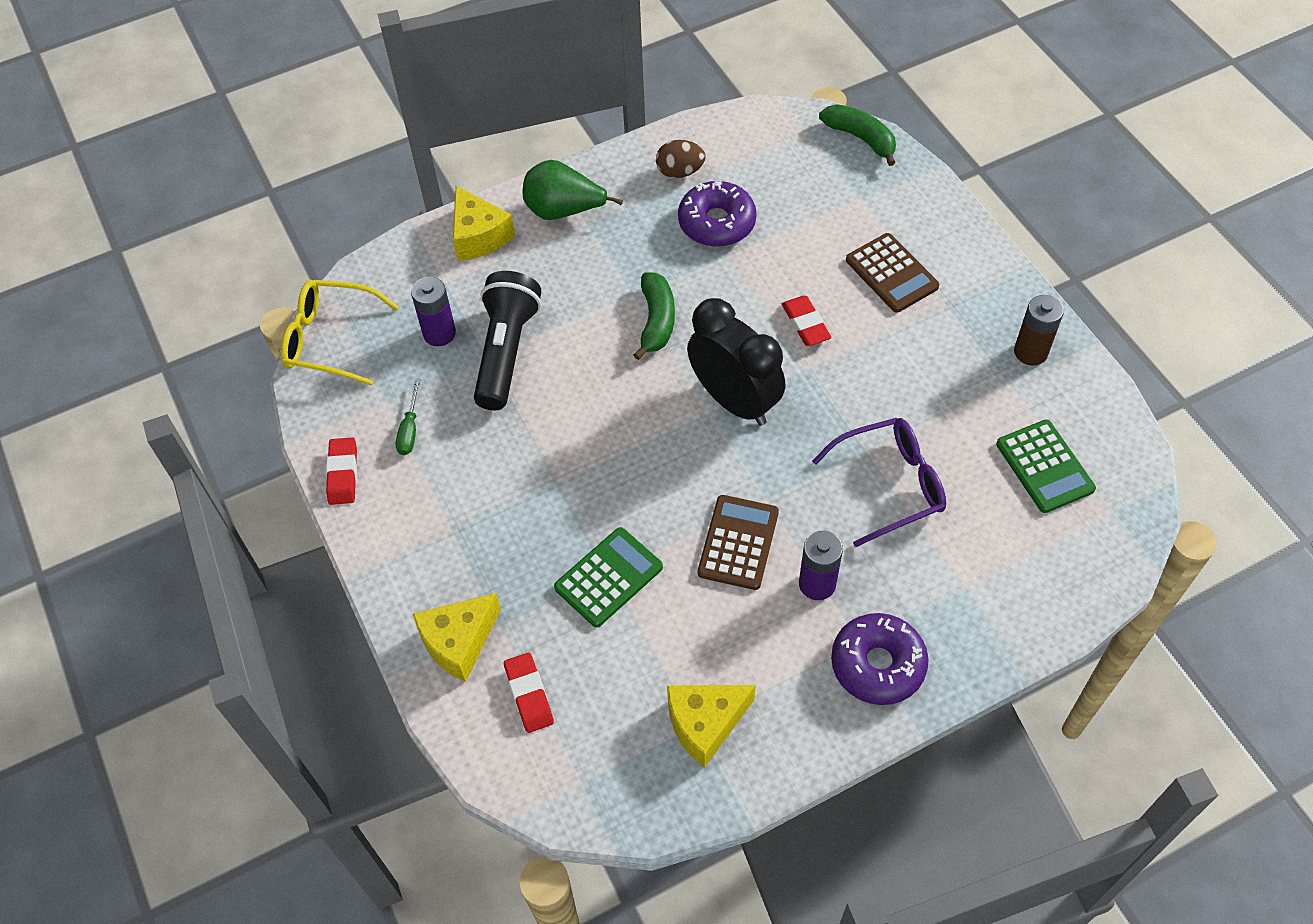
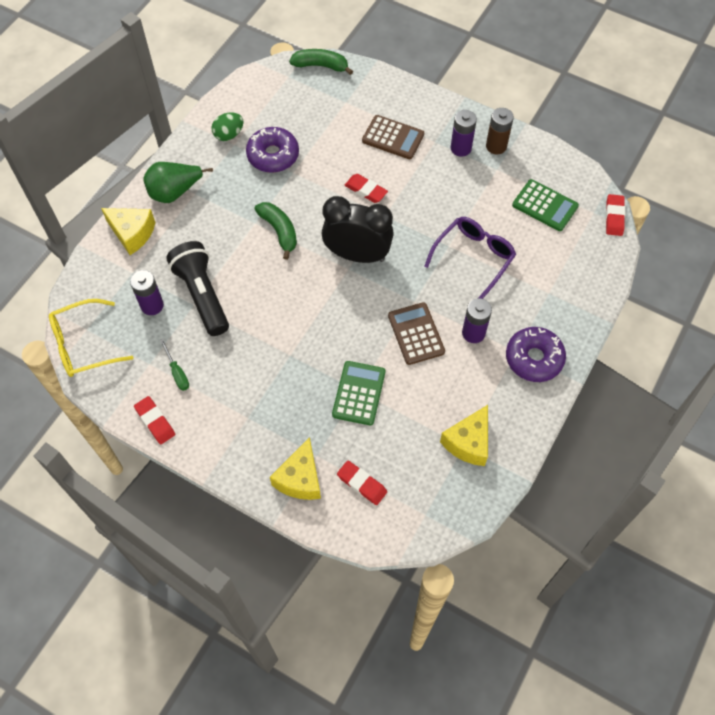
camera: 35 degrees left, 5 degrees up
brown egg [656,140,706,178] -> green egg [211,112,243,141]
none -> purple battery [451,110,477,157]
none -> red eraser [606,194,625,236]

